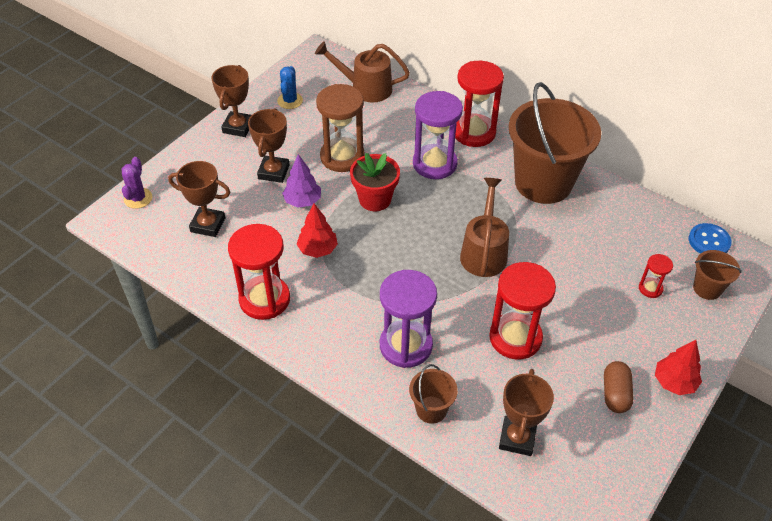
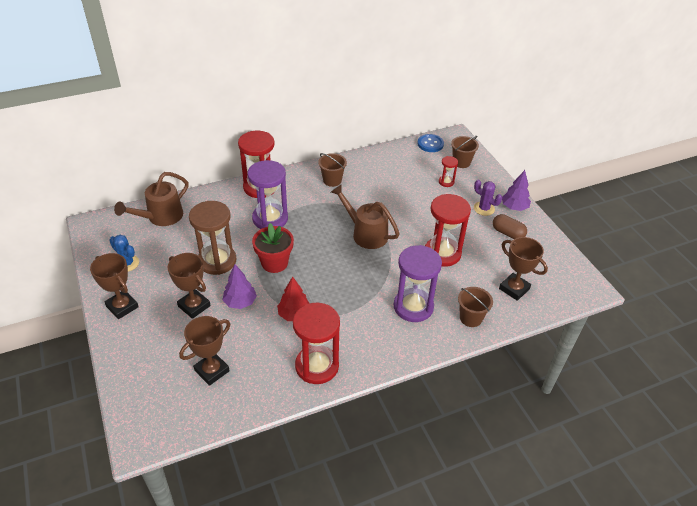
camera: 60 degrees left, 5 degrees down
purple cactus [122,157,153,209] -> purple cactus moved to [474,180,502,216]
brown bucket [508,82,601,204] -> brown bucket [318,153,347,187], size x0.44
red tree [655,340,702,395] -> purple tree [502,170,531,211]

